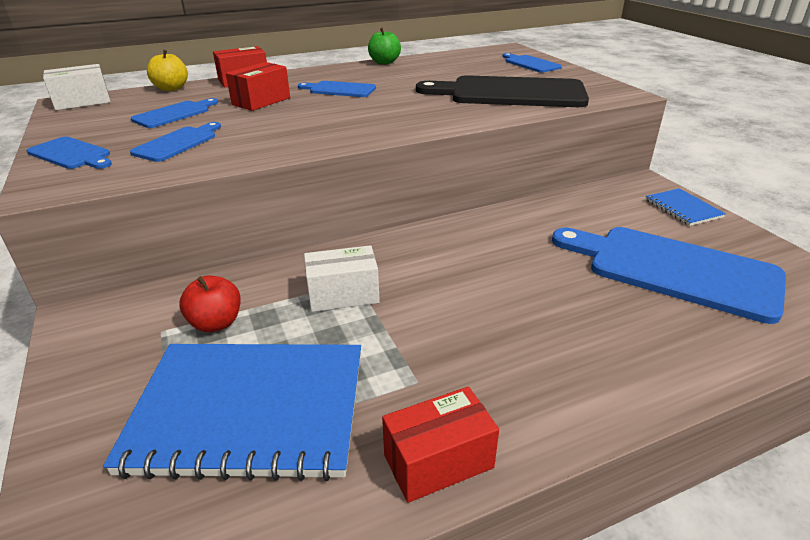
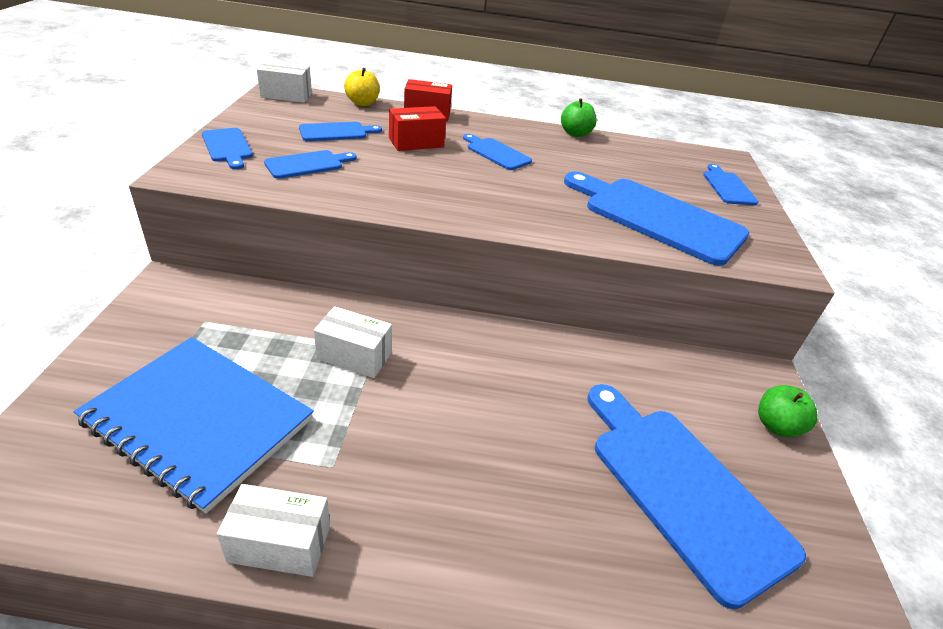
camera: 25 degrees right, 5 degrees up
red apple [179,276,241,332] -> none
red box [382,387,499,503] -> white box [217,484,330,577]
black cutting board [416,75,589,107] -> blue cutting board [564,171,749,266]
blue notebook [646,188,726,226] -> green apple [758,385,818,437]

